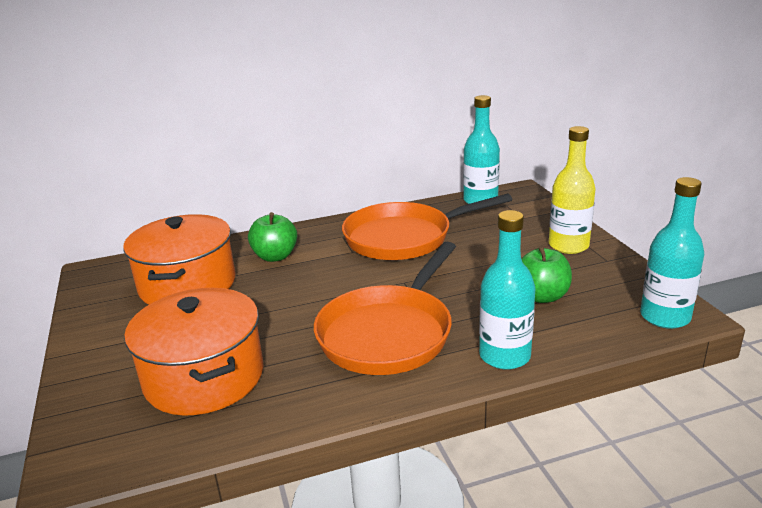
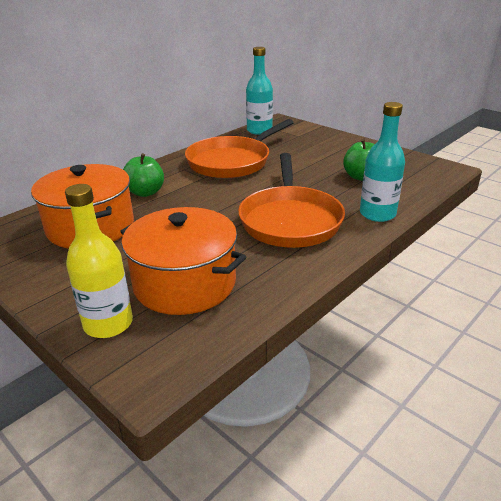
camera: 30 degrees left, 5 degrees up
yellow bottle [549,126,596,254] -> yellow bottle moved to [65,184,133,338]
turquoise bottle [640,177,704,329] -> none

